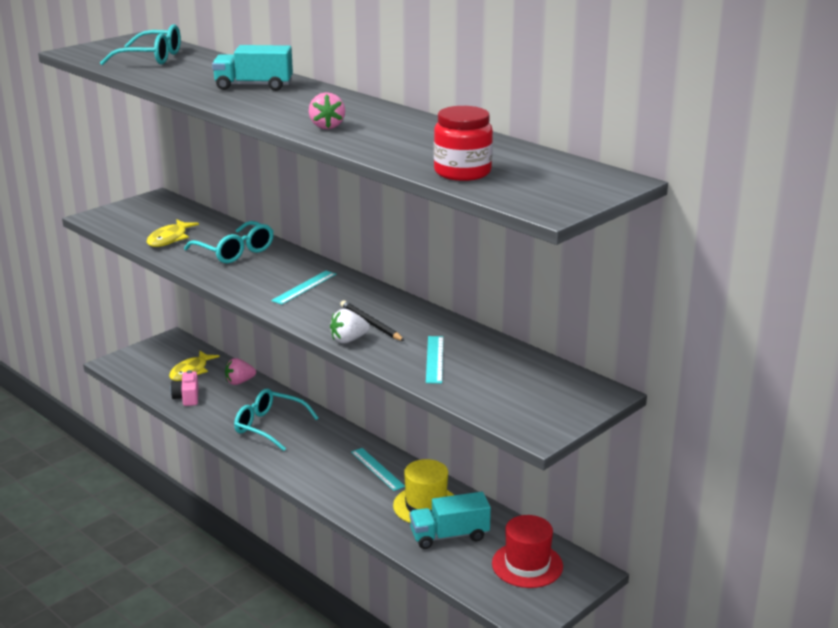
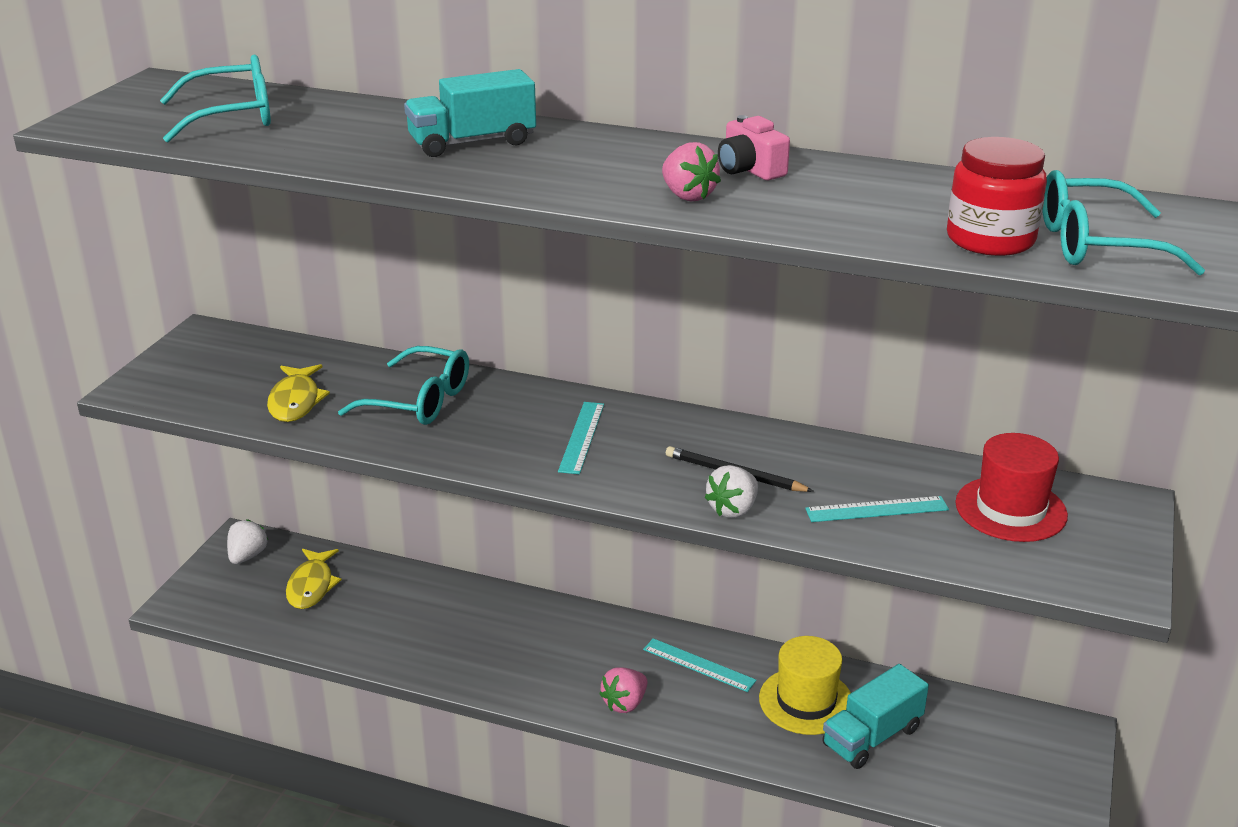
camera: 25 degrees left, 5 degrees up
pink camera [171,370,198,406] -> pink camera moved to [718,115,790,180]
pink strawberry [225,358,256,385] -> pink strawberry moved to [599,667,648,713]
turquoise glasses [234,389,319,451] -> turquoise glasses moved to [1042,170,1205,275]
turquoise ruler [426,336,443,384] -> turquoise ruler turned 75 degrees counterclockwise [805,496,949,522]
red hat [492,515,563,588] -> red hat moved to [955,433,1068,542]
none -> white strawberry [227,519,268,564]

